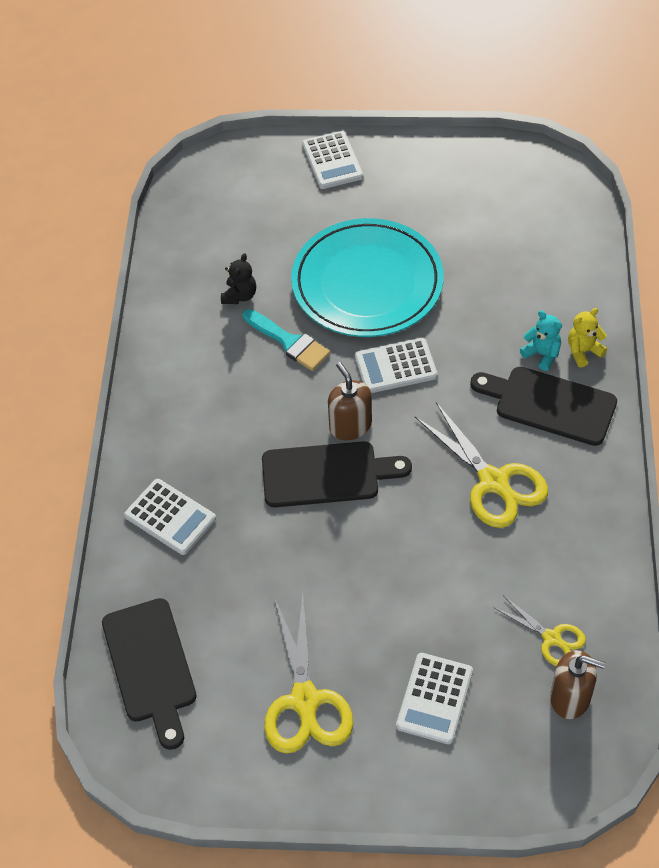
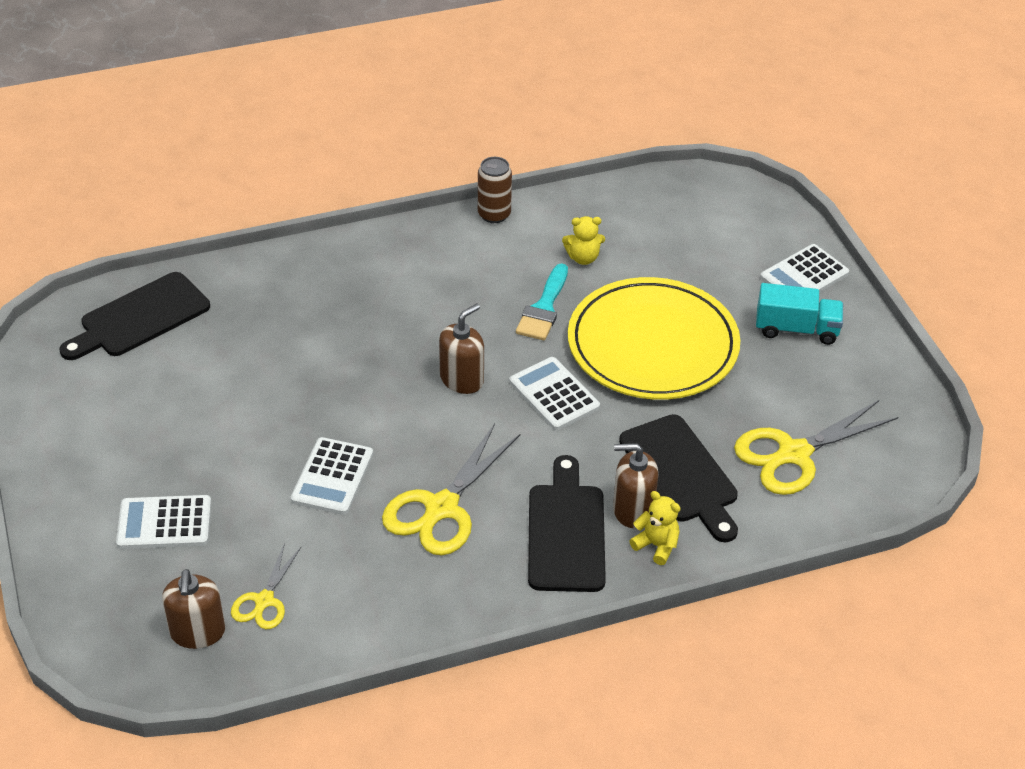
camera: 65 degrees right, 10 degrees down
white calculator [124,479,216,555] -> white calculator moved to [291,437,373,515]
black teddy bear [221,253,256,304] -> yellow teddy bear [562,216,605,265]
black cutting board [262,441,412,507] -> black cutting board moved to [619,414,738,542]
yellow scissors [264,595,353,754] -> yellow scissors moved to [734,400,899,495]
turquoise plate [291,218,444,337] -> yellow plate [568,277,740,400]
turquoise teddy bear [520,310,562,371] -> brown soap dispenser [613,443,658,528]
none -> brown can [478,157,512,223]
none -> turquoise truck [756,283,843,345]

